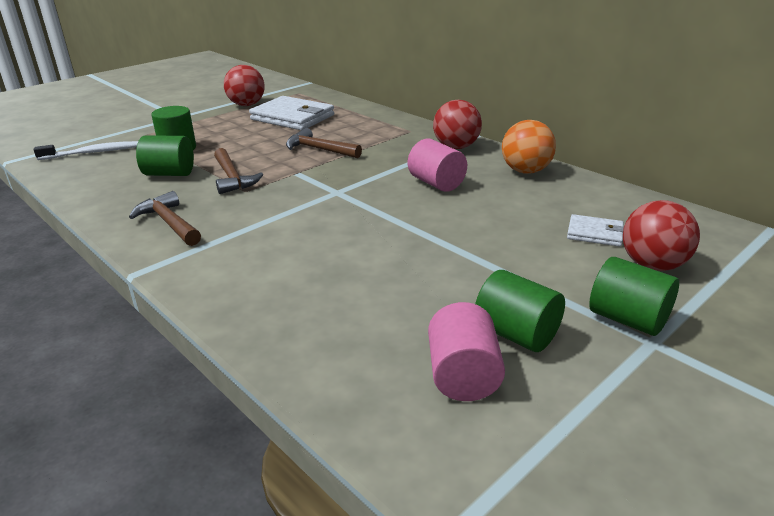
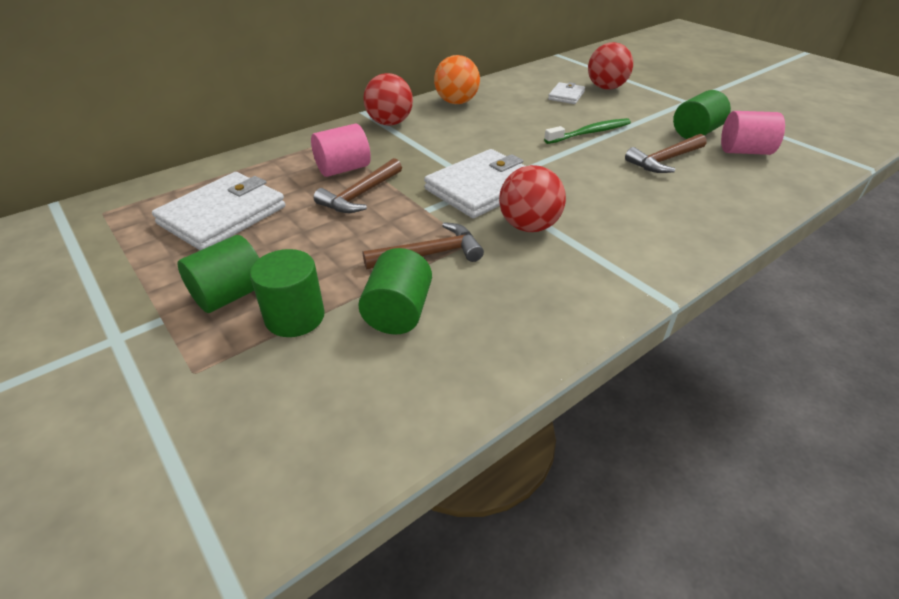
camera: 85 degrees left, 10 degrees up
white toothbrush [33,141,138,160] -> none
brown hammer [129,191,201,246] -> brown hammer moved to [625,134,707,173]
red ball [224,65,265,106] -> red ball moved to [499,165,566,232]
pink cylinder [408,139,467,192] -> pink cylinder moved to [311,123,371,177]
green cylinder [589,257,679,336] -> green cylinder moved to [177,235,259,313]
none -> white wallet [424,149,525,218]
none -> green toothbrush [544,118,631,144]

